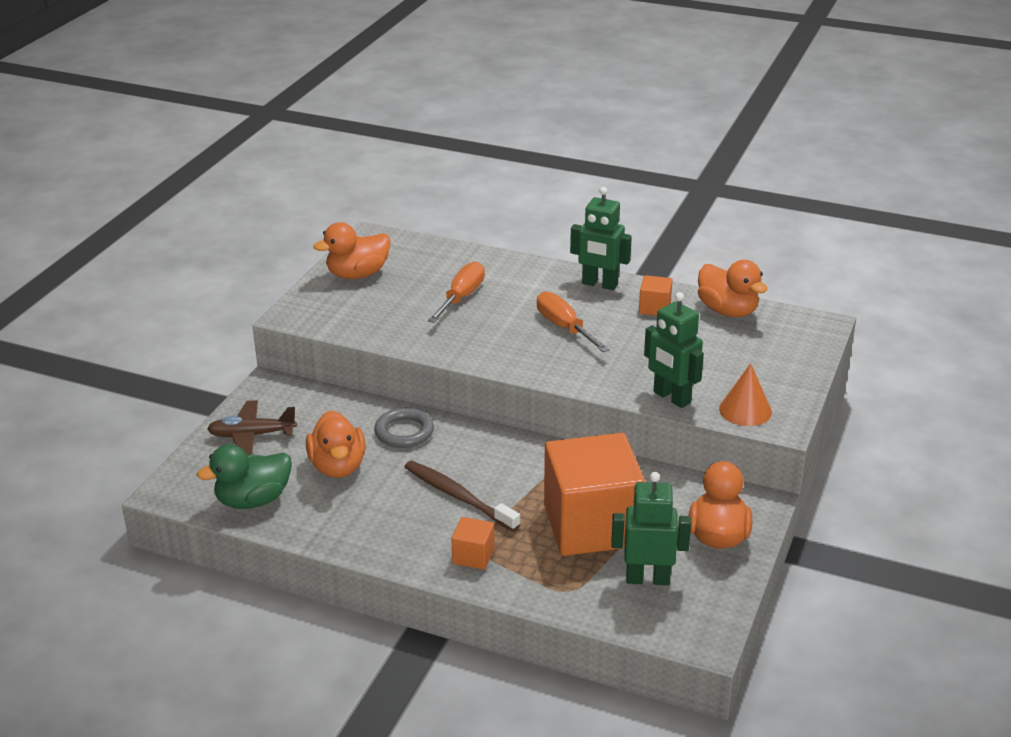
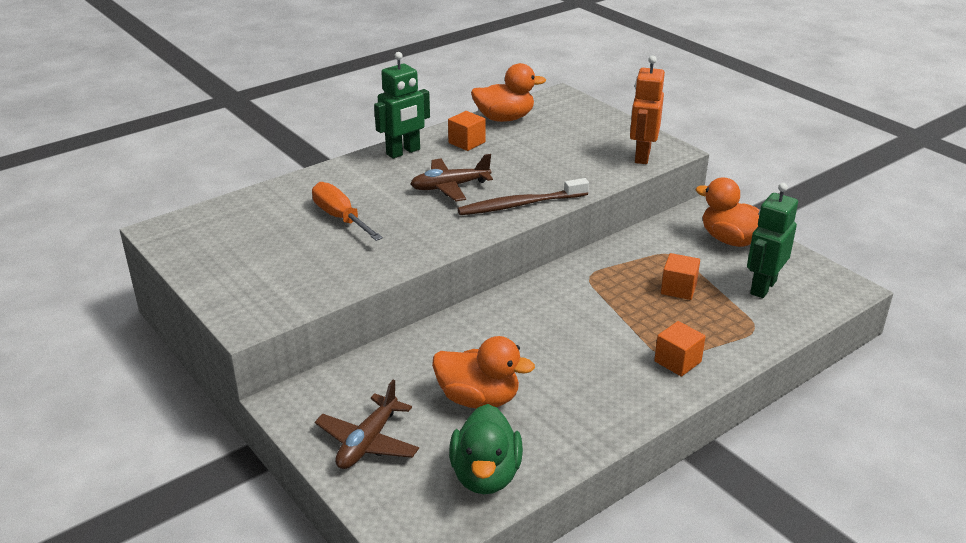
camera: 60 degrees left, 0 degrees up
orange duck [313,222,391,279] -> none
grey ring [374,408,434,448] -> none
brown toothbrush [405,461,520,531] -> brown toothbrush moved to [457,178,589,215]
orange screwdriver [537,291,609,352] -> brown plane [411,154,493,201]
orange cube [544,433,645,556] -> orange cube [661,253,700,300], size x0.41
green robot [644,292,704,408] -> none
orange cone [719,363,772,426] -> orange robot [630,55,665,164]

